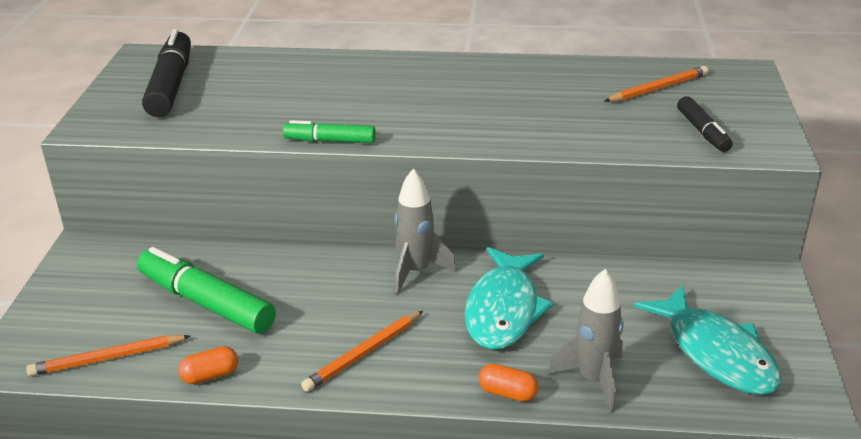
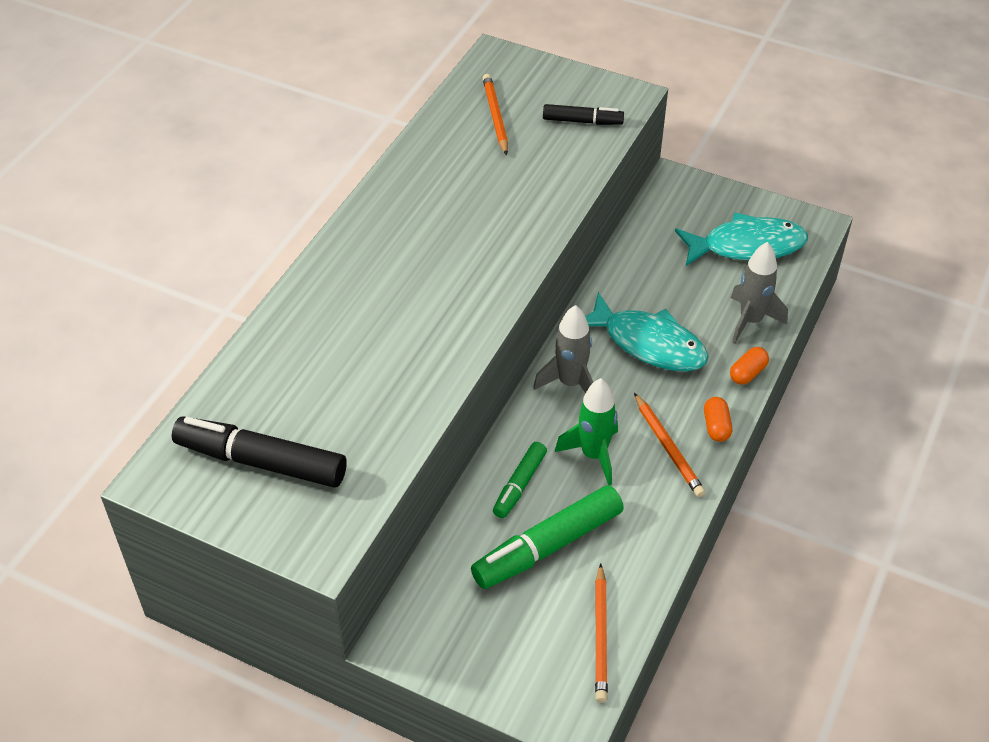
camera: 70 degrees left, 15 degrees up
orange capsule [178,346,238,384] -> orange capsule moved to [704,397,732,442]
green marker [283,120,376,143] -> green marker moved to [493,442,547,518]
none -> green rocket [555,378,618,485]

